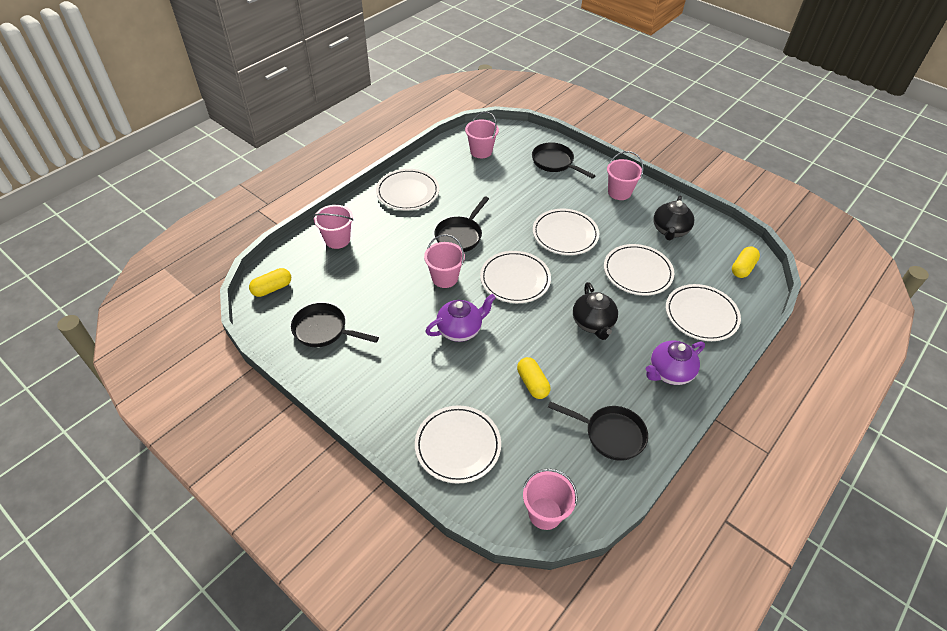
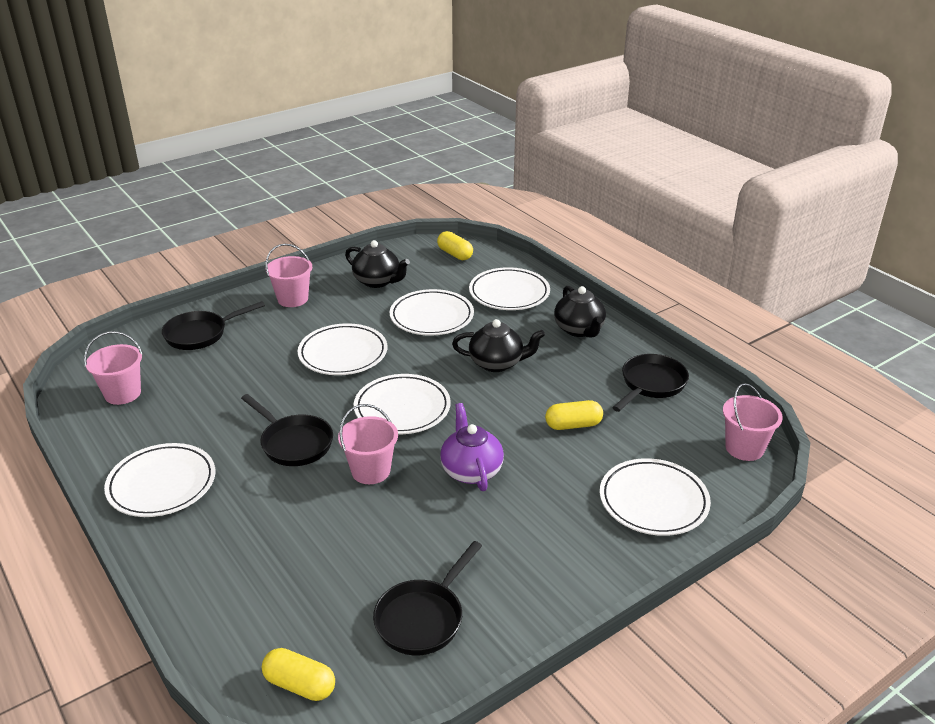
camera: 75 degrees left, 15 degrees down
yellow capsule [249,268,291,297] -> yellow capsule turned 45 degrees counterclockwise [262,648,335,701]
pink bucket [313,205,353,249] -> none
purple teapot [646,341,705,385] -> black teapot [554,286,606,337]

